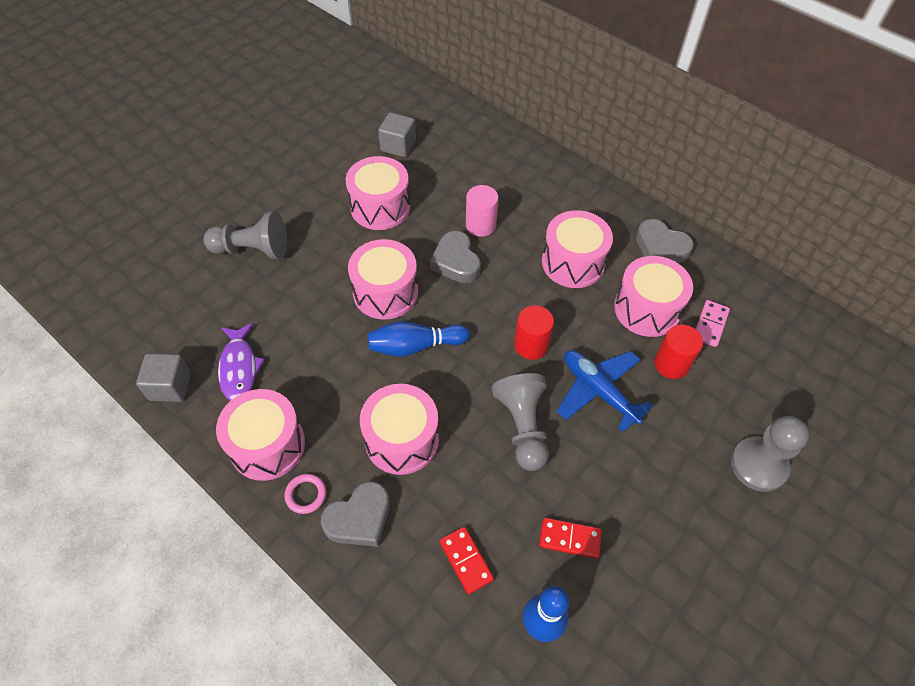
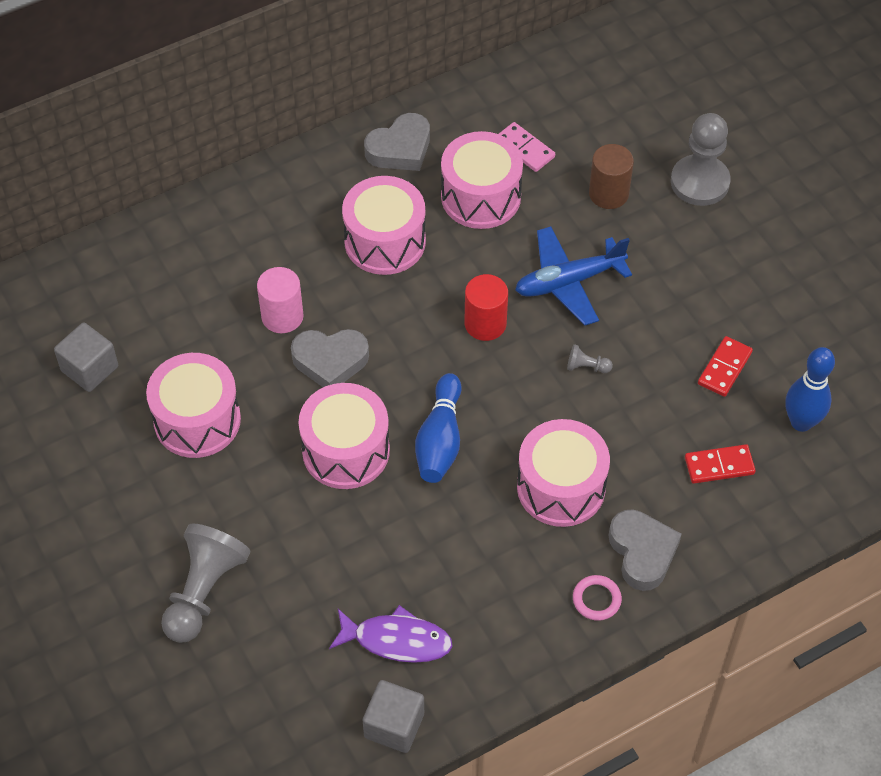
camera: 70 degrees left, 0 degrees up
pink drum [216,389,305,481] -> none
grey pawn [492,373,549,471] -> grey pawn [567,344,613,373], size x0.42
red cylinder [654,325,703,379] -> none
none -> brown cylinder [589,144,634,209]

